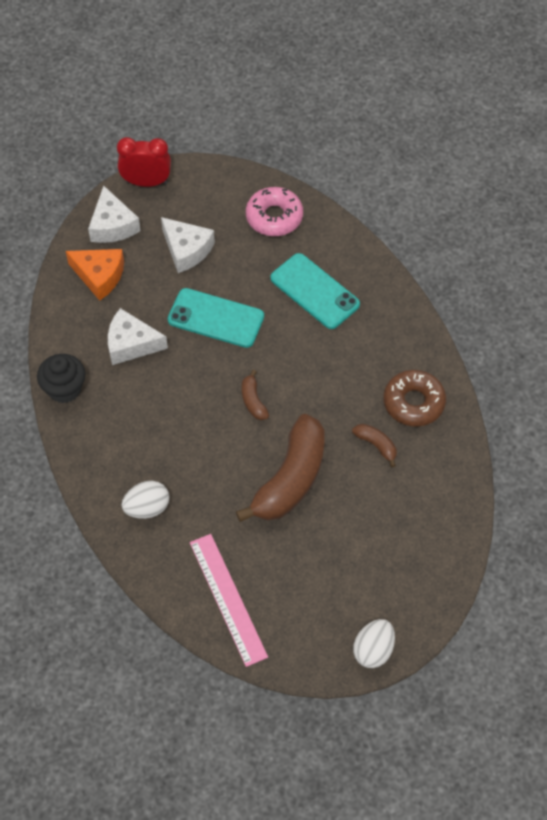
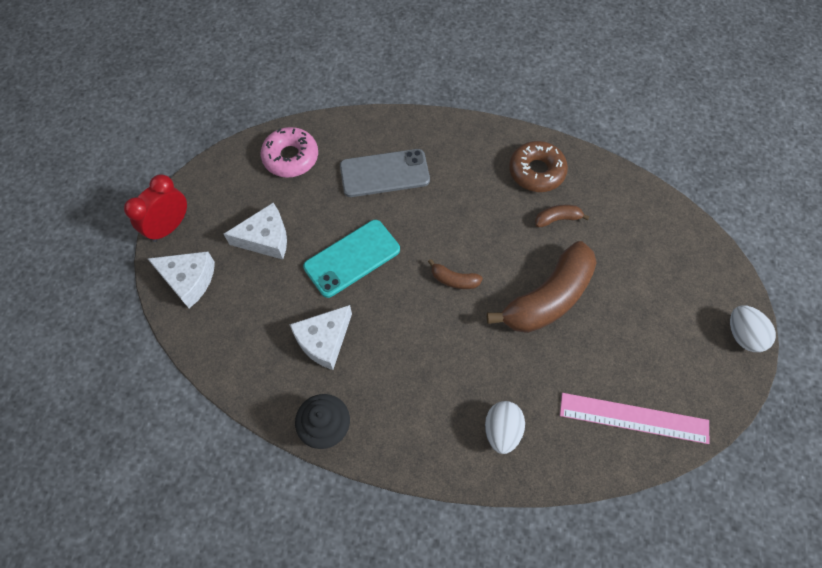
camera: 55 degrees left, 5 degrees up
orange cheese [66,249,124,301] -> none
brown banana [236,414,325,522] -> brown banana turned 75 degrees clockwise [487,241,597,333]
turquoise phone [270,253,360,329] -> grey phone [340,149,430,197]

